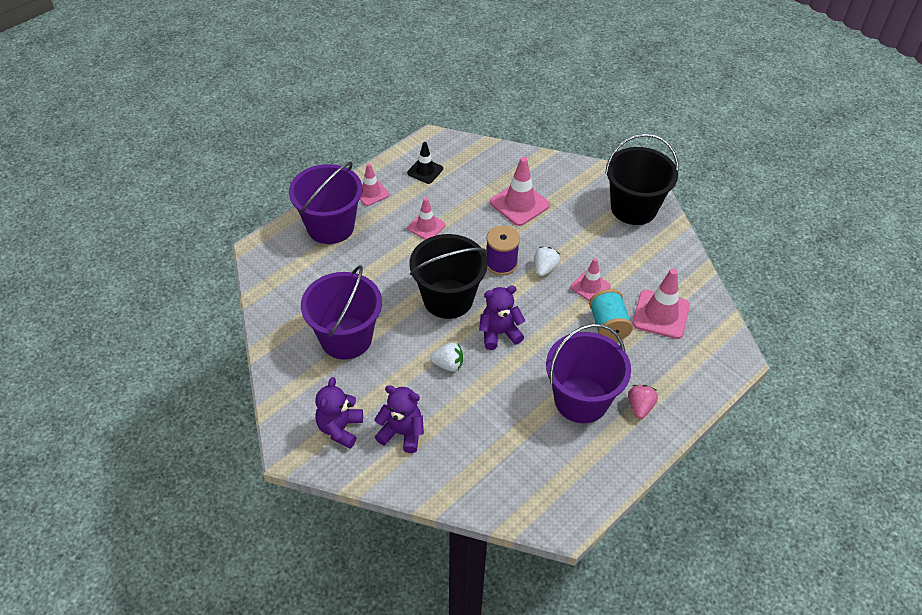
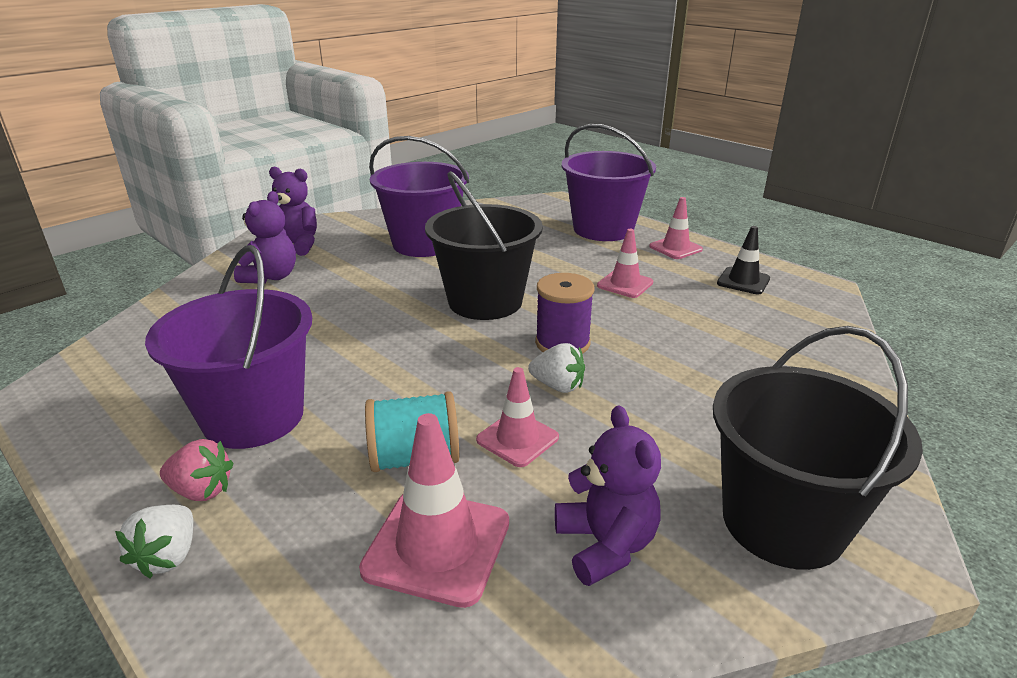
camera: 90 degrees right, 20 degrees down
white strawberry [430,343,463,371] -> white strawberry moved to [115,505,193,578]
purple teddy bear [479,286,526,350] -> purple teddy bear moved to [555,406,661,586]
pink traffic cone [490,157,550,226] -> none

